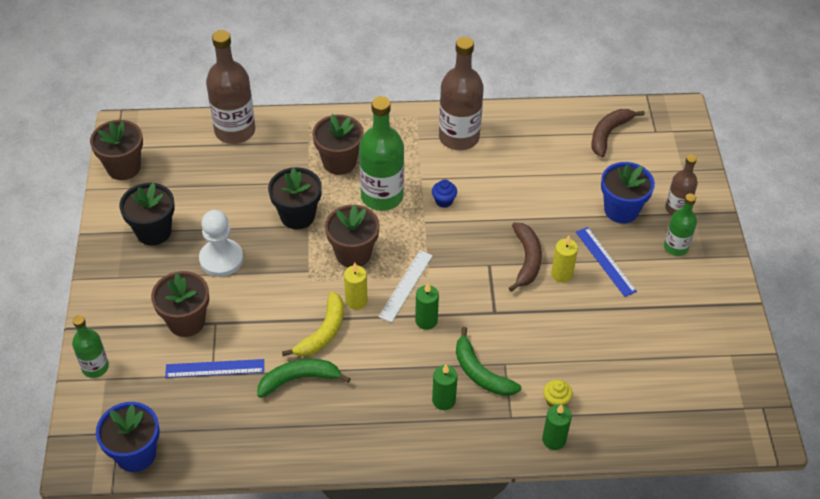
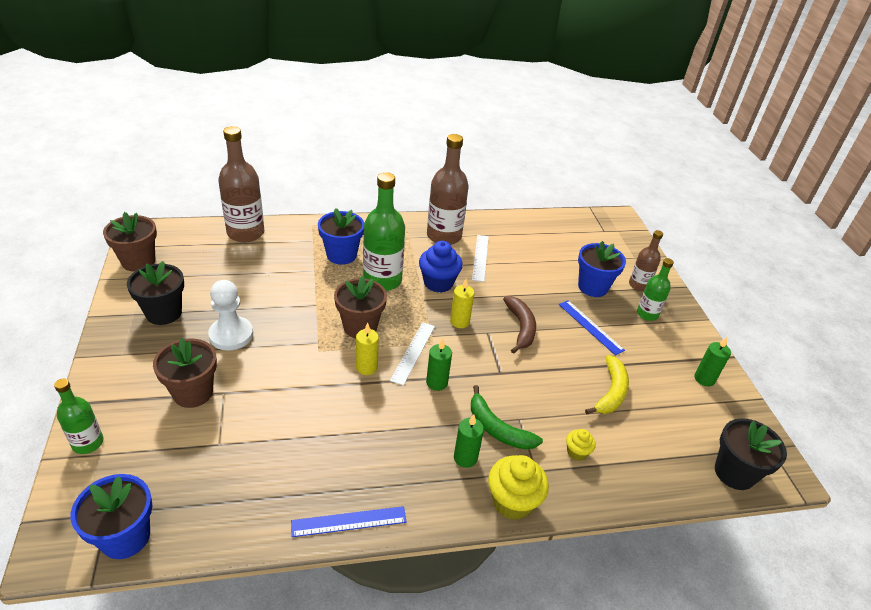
camera: 10 degrees left, 10 degrees down
blue ruler [165,359,264,378] -> blue ruler moved to [291,506,407,537]
green banana [257,359,351,398] -> none
black flower pot [268,167,322,229] -> black flower pot moved to [715,418,787,490]
yellow banana [282,292,344,356] -> yellow banana moved to [585,355,629,414]
brown flower pot [312,114,364,175] -> blue flower pot [318,208,364,265]
blue cupcake [432,180,457,208] -> blue cupcake [419,241,463,293], size x1.88
green candle [542,404,572,450] -> green candle moved to [694,337,731,386]
yellow candle [551,236,578,283] -> yellow candle moved to [450,279,474,328]
brown banana [591,109,645,157] -> none
none -> white ruler [472,235,489,282]
none -> yellow cupcake [488,455,549,520]

